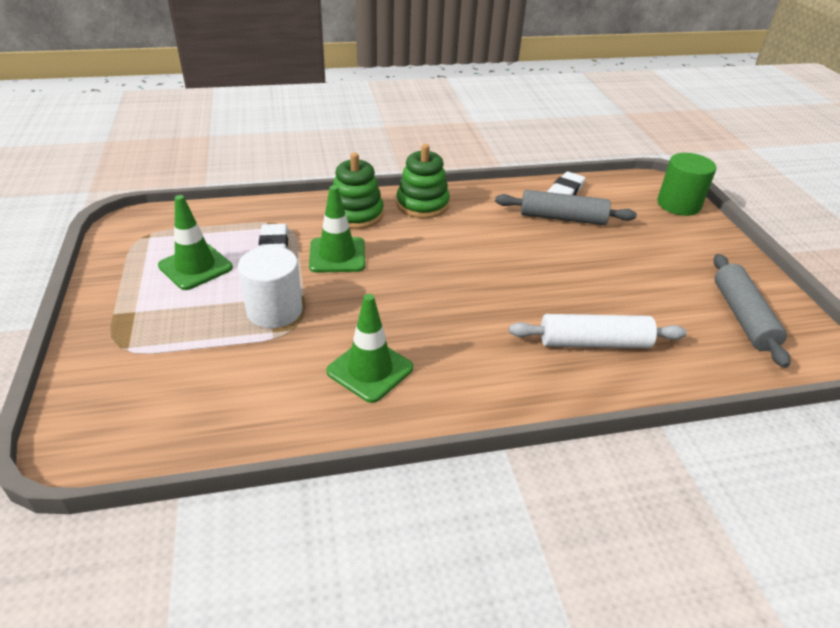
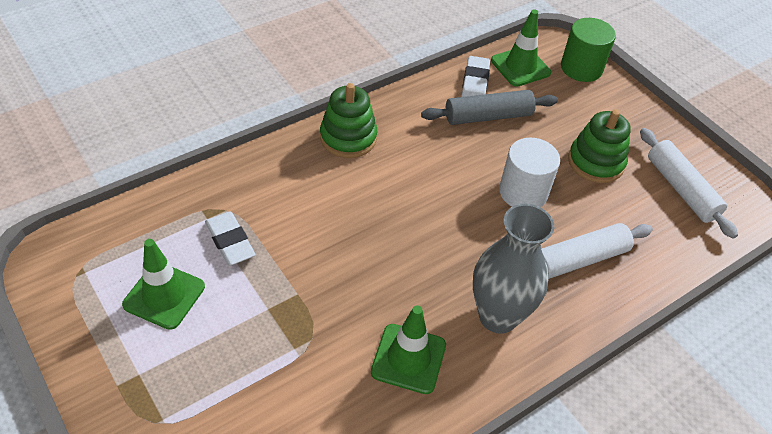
camera: 25 degrees left, 10 degrees up
white cylinder [238,246,303,328] -> white cylinder moved to [499,138,560,207]
green traffic cone [309,185,365,273] -> green traffic cone moved to [491,9,551,87]
green stacking toy [333,153,384,229] -> green stacking toy moved to [568,109,631,183]
grey rolling pin [714,254,790,368] -> white rolling pin [640,128,738,239]
none -> grey vase [473,204,554,334]

